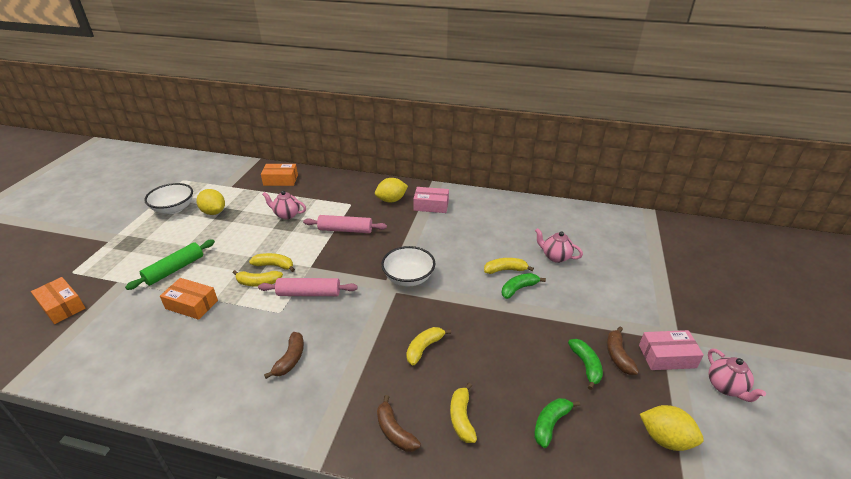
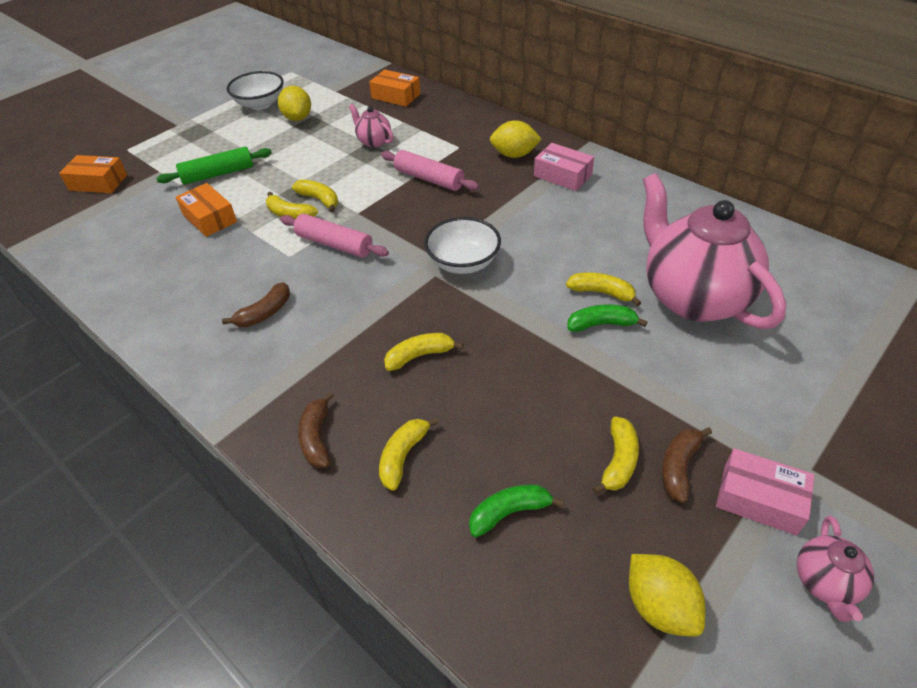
camera: 30 degrees right, 10 degrees up
orange box [31,277,85,324] -> orange box turned 60 degrees counterclockwise [59,155,127,193]
pink teapot [535,228,583,263] -> pink teapot [643,173,786,329], size x2.33
green banana [568,339,603,390] -> yellow banana [593,417,639,494]

